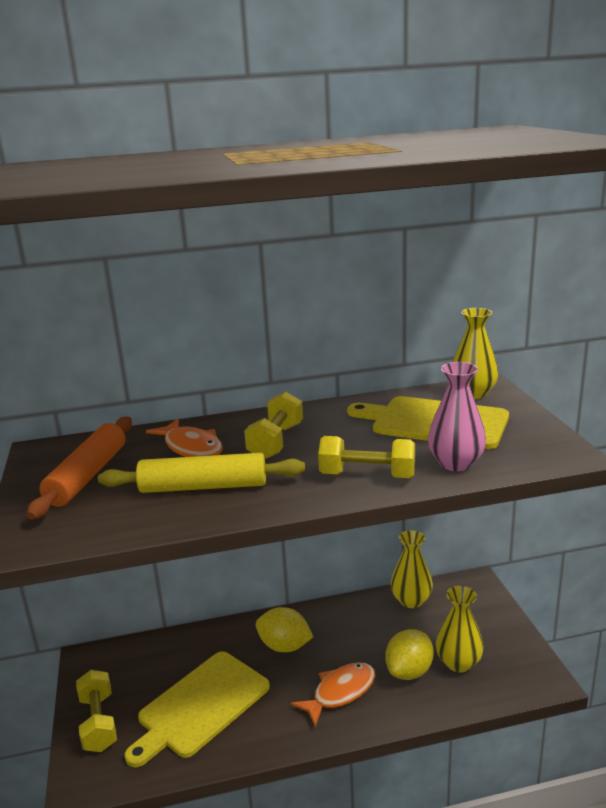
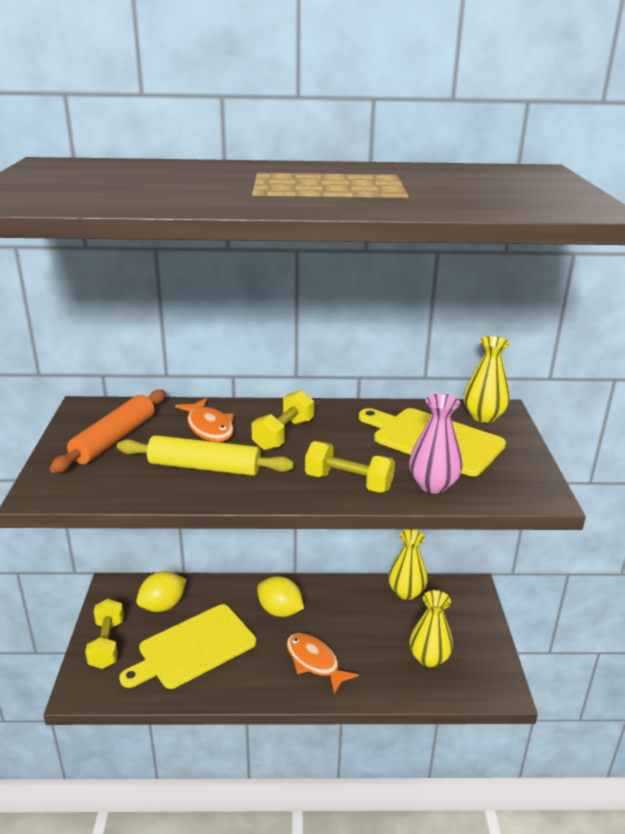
camera: 10 degrees right, 5 degrees up
orange fish [291,662,375,727] -> orange fish turned 105 degrees counterclockwise [287,633,359,694]
yellow lemon [385,629,434,680] -> yellow lemon moved to [136,571,186,612]

